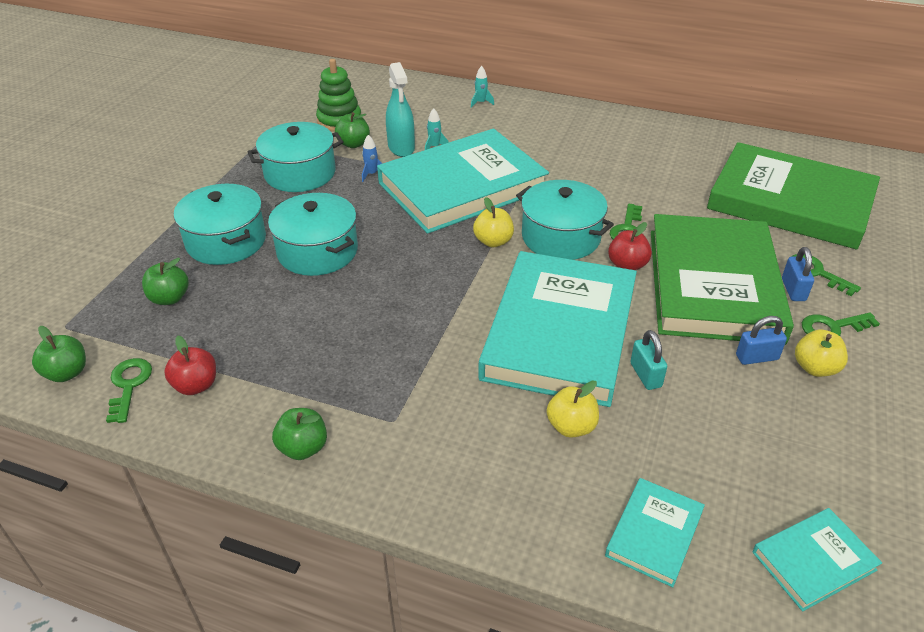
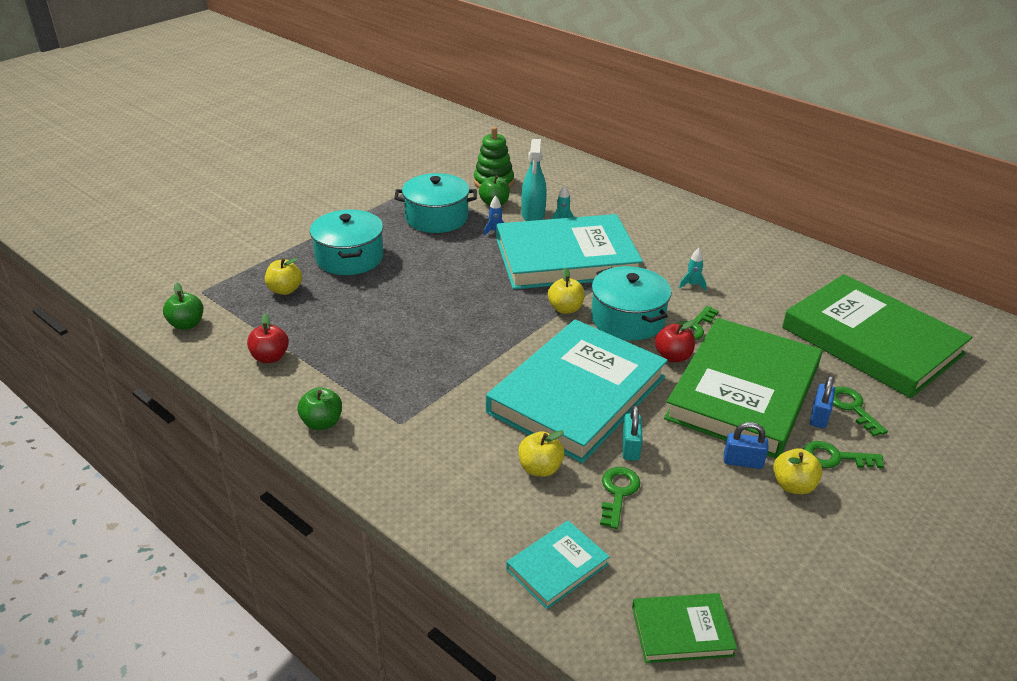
camera: 20 degrees right, 5 degrees down
green key [106,358,152,423] -> green key moved to [600,467,640,529]
green apple [142,258,189,305] -> yellow apple [265,258,302,295]
turquoise pot [268,193,358,276] -> none
turquoise rocket [471,66,494,108] -> turquoise rocket moved to [679,248,706,291]
turquoise book [752,508,882,611] -> green book [632,593,737,663]

